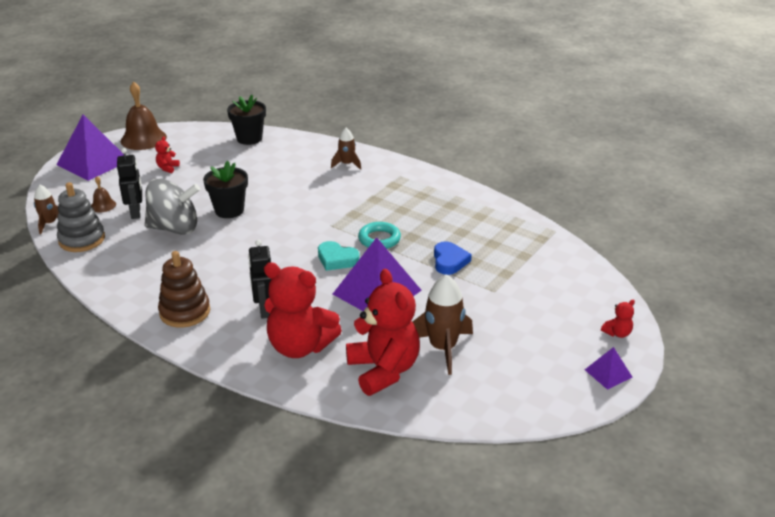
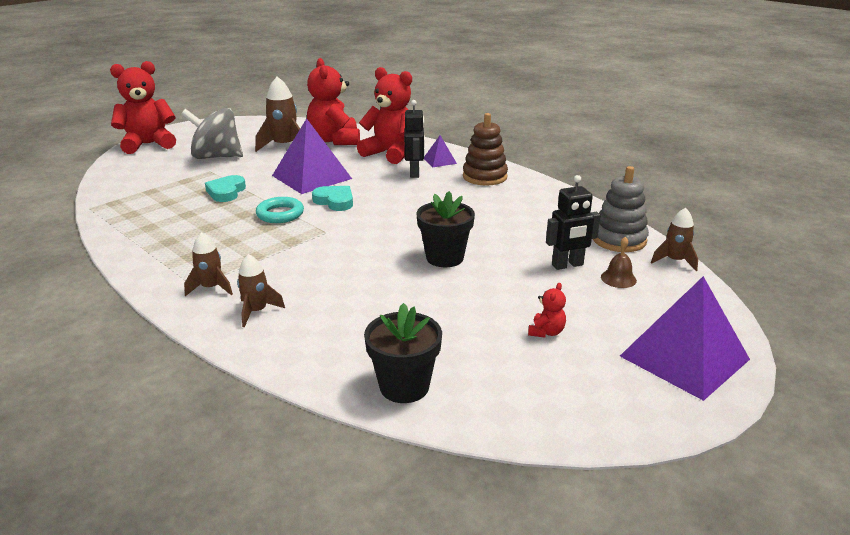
camera: 170 degrees left, 5 degrees down
black robot [117,148,142,219] -> black robot turned 105 degrees counterclockwise [546,175,601,270]
brown bell [121,81,167,150] -> none
grey spinning top [145,178,200,235] -> grey spinning top moved to [181,108,243,159]
blue heart [434,241,472,275] -> turquoise heart [205,175,246,202]
purple pyramid [585,347,633,390] -> purple pyramid moved to [424,136,457,167]
red teddy bear [601,300,635,338] -> red teddy bear [110,61,176,154], size x2.45
none -> brown rocket [184,233,233,296]

